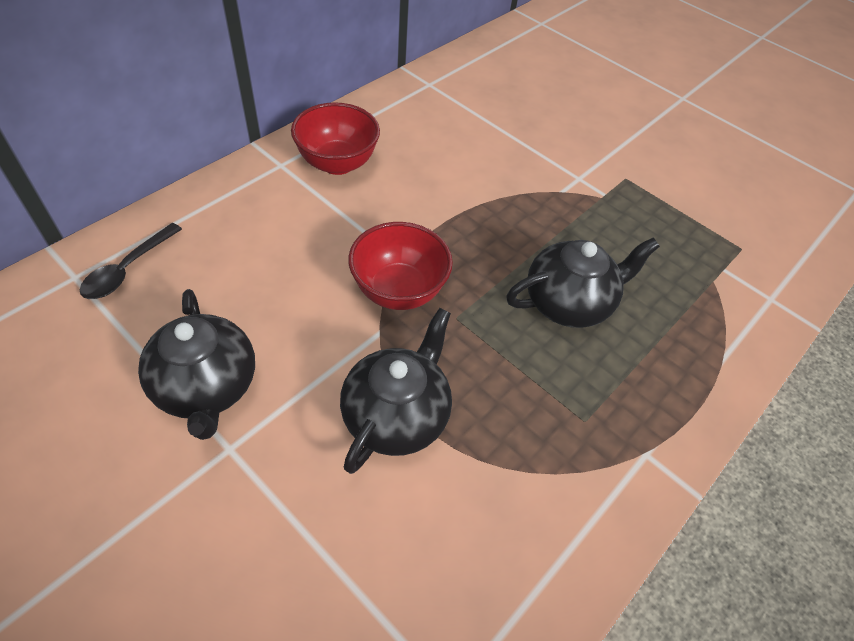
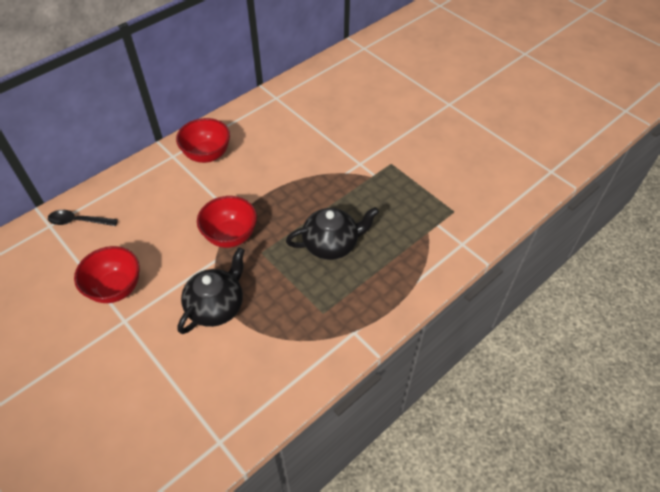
camera: 10 degrees right, 0 degrees up
black spoon [80,223,182,299] -> black spoon turned 60 degrees clockwise [48,210,118,226]
black teapot [138,289,255,440] -> red bowl [74,246,140,303]

